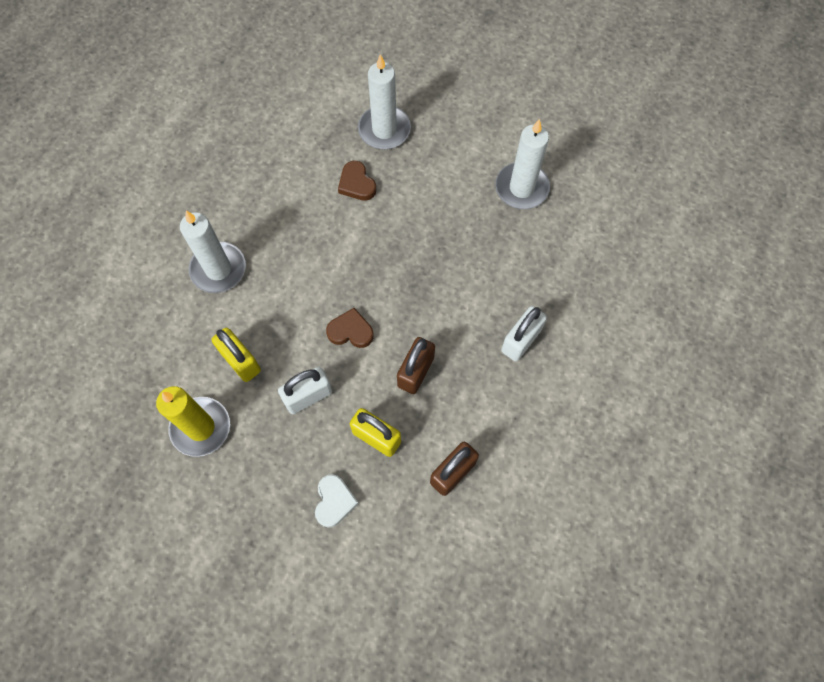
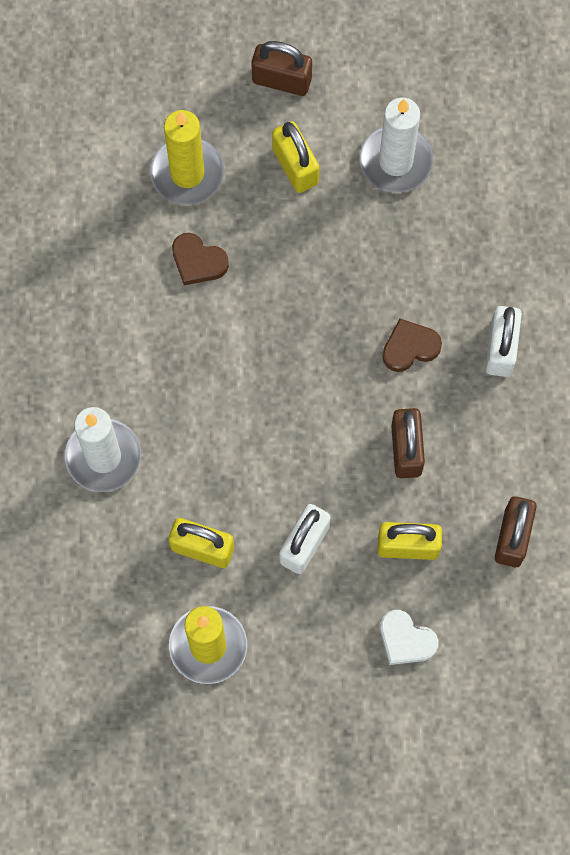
camera: 30 degrees left, 5 degrees up
white heart [315,474,359,527] -> white heart turned 150 degrees clockwise [380,610,438,665]
brown heart [326,308,374,348] -> brown heart moved to [382,319,442,372]
white candle [358,54,411,149] -> yellow candle [150,110,224,205]
none -> brown padlock [252,41,312,96]
none -> yellow padlock [272,121,319,193]

